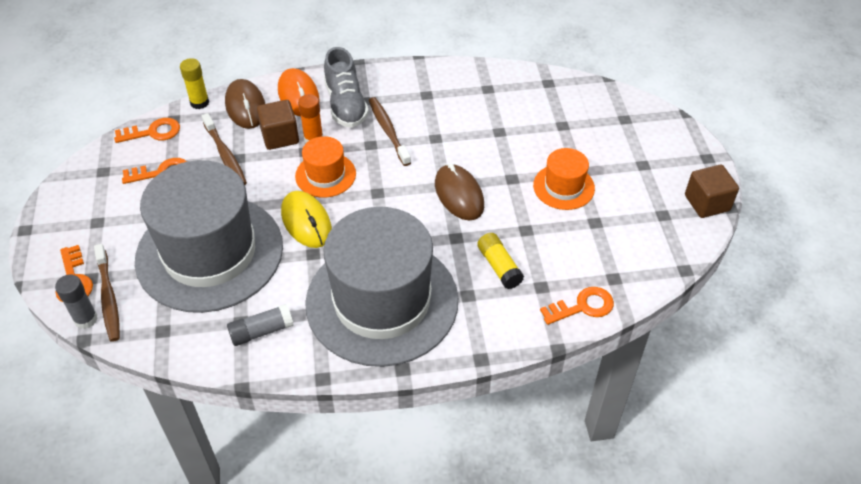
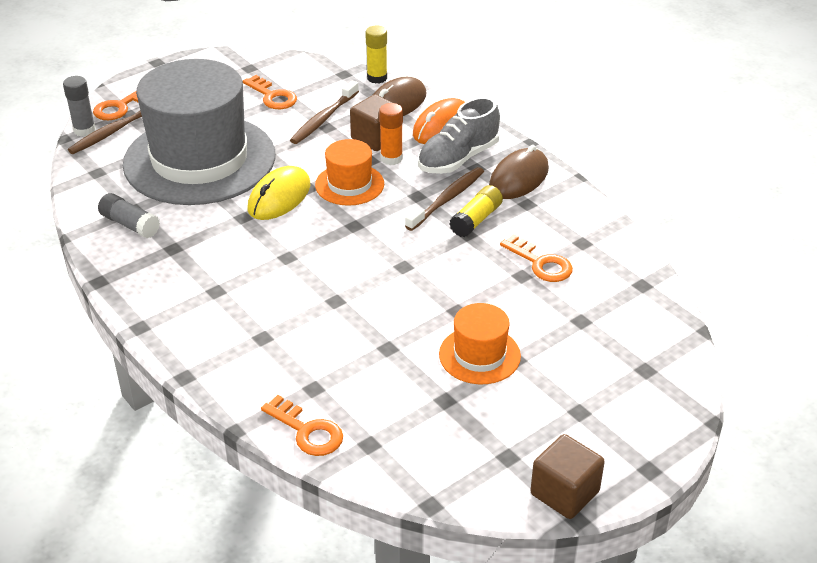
camera: 60 degrees right, 10 degrees down
orange key [114,118,180,143] -> orange key moved to [500,234,573,282]
grey hat [305,207,458,367] -> none
brown mouse [435,164,484,220] -> brown mouse moved to [489,145,549,199]
yellow glue stick [477,233,524,289] -> yellow glue stick moved to [450,185,503,237]

